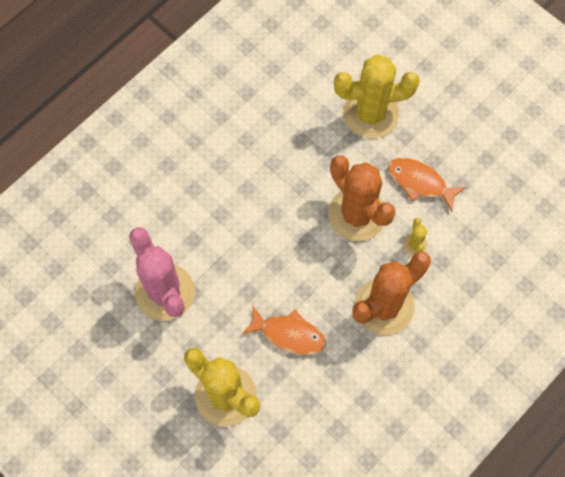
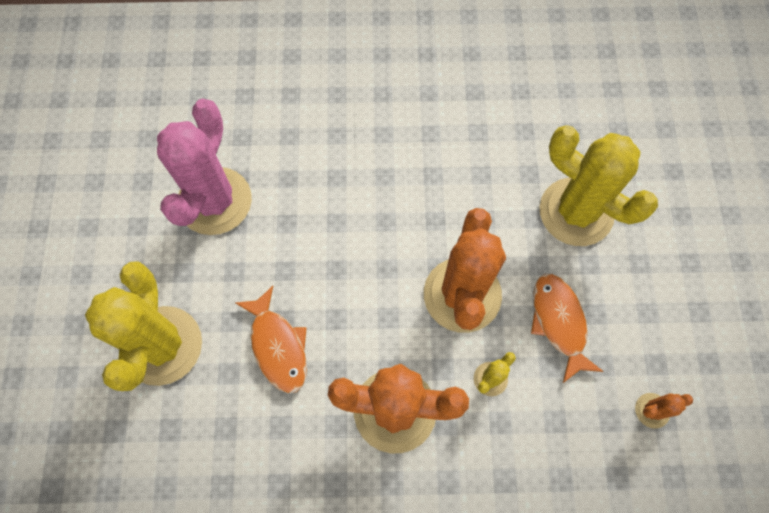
camera: 45 degrees right, 0 degrees up
none -> orange cactus [635,393,693,429]

